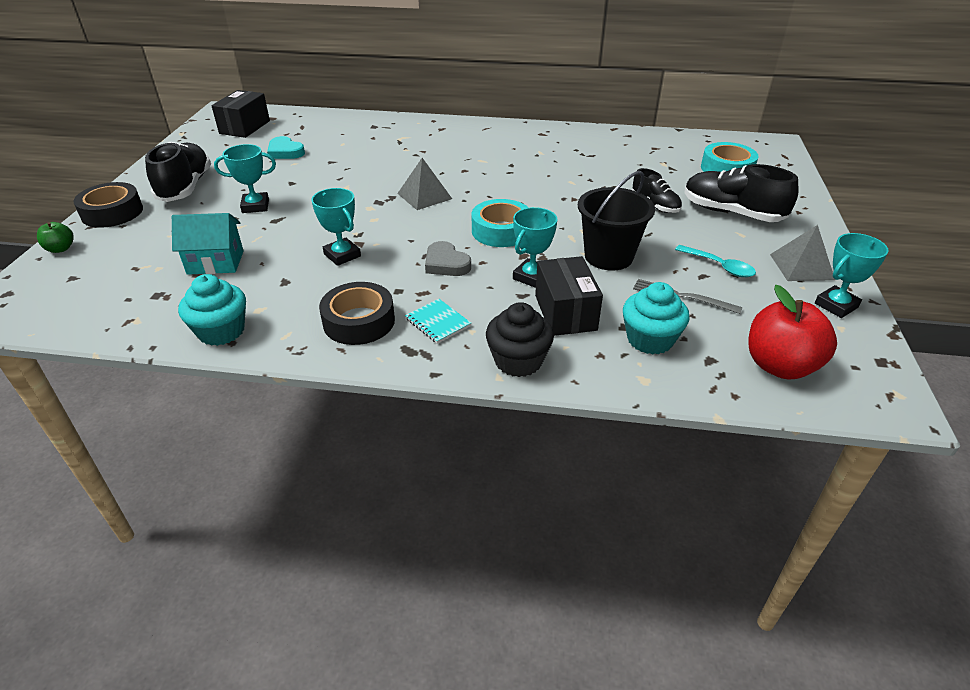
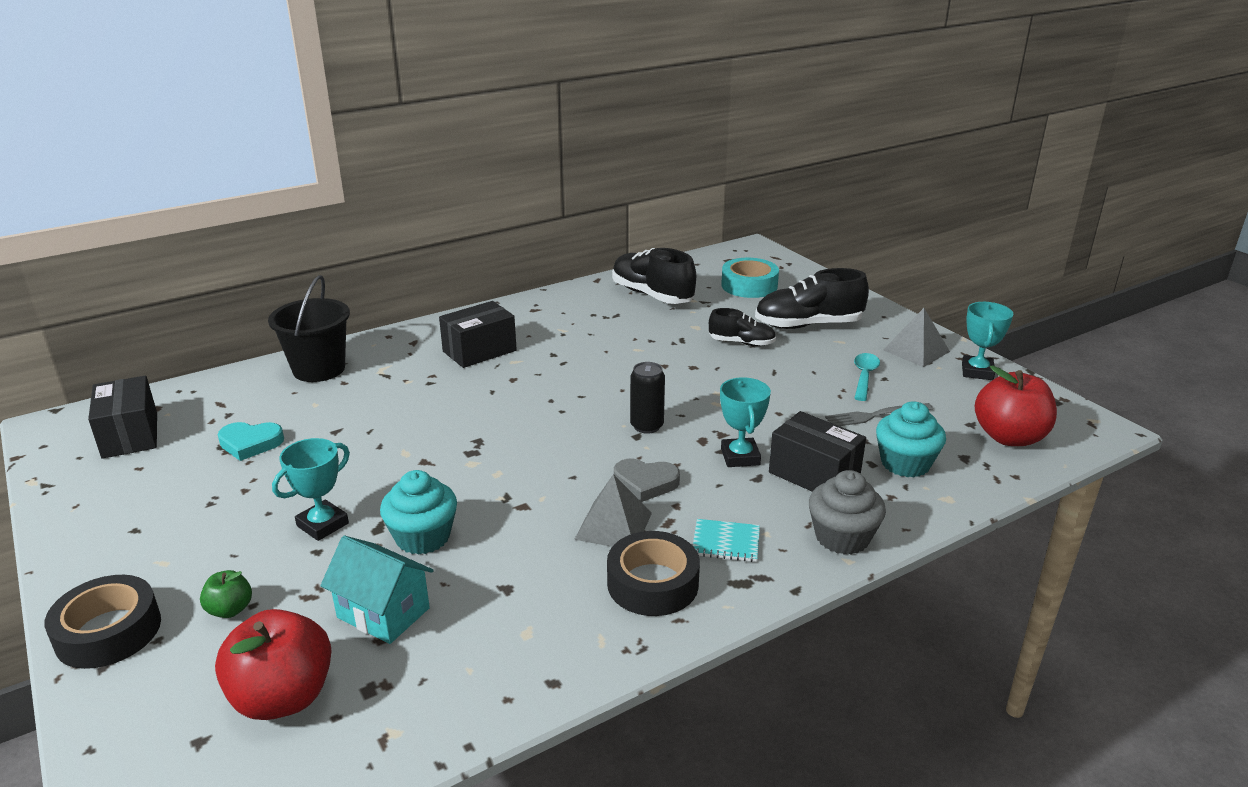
camera: 40 degrees left, 10 degrees down
green apple [37,222,74,253] -> green apple moved to [200,570,252,618]
black shoe [145,142,211,202] -> black shoe moved to [612,248,696,304]
turquoise house [172,213,244,275] -> turquoise house turned 75 degrees clockwise [320,536,434,644]
turquoise cupcake [178,274,246,346] -> turquoise cupcake moved to [380,470,457,555]
turquoise trophy [311,188,361,266] -> none
grey pyramid [397,158,452,210] -> grey pyramid moved to [574,474,652,547]
turquoise tape [472,199,528,247] -> black can [630,362,665,434]
black cupcake [486,302,554,377] -> grey cupcake [809,470,886,555]
black bucket [578,171,655,271] -> black bucket moved to [268,275,350,382]
turquoise spoon [675,245,756,277] -> turquoise spoon turned 75 degrees counterclockwise [854,353,880,401]
none -> red apple [215,609,332,720]
none -> black box [439,301,517,368]

